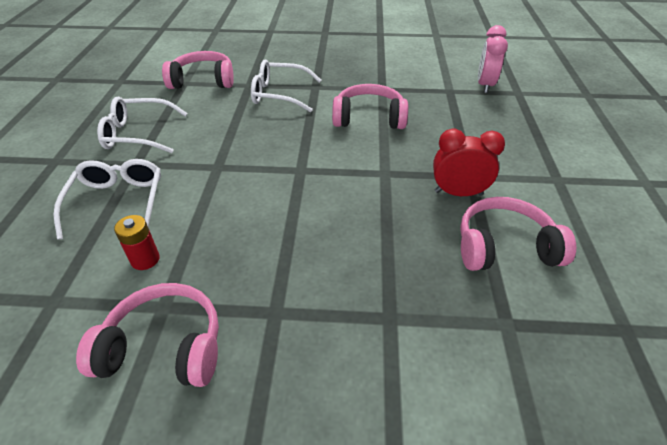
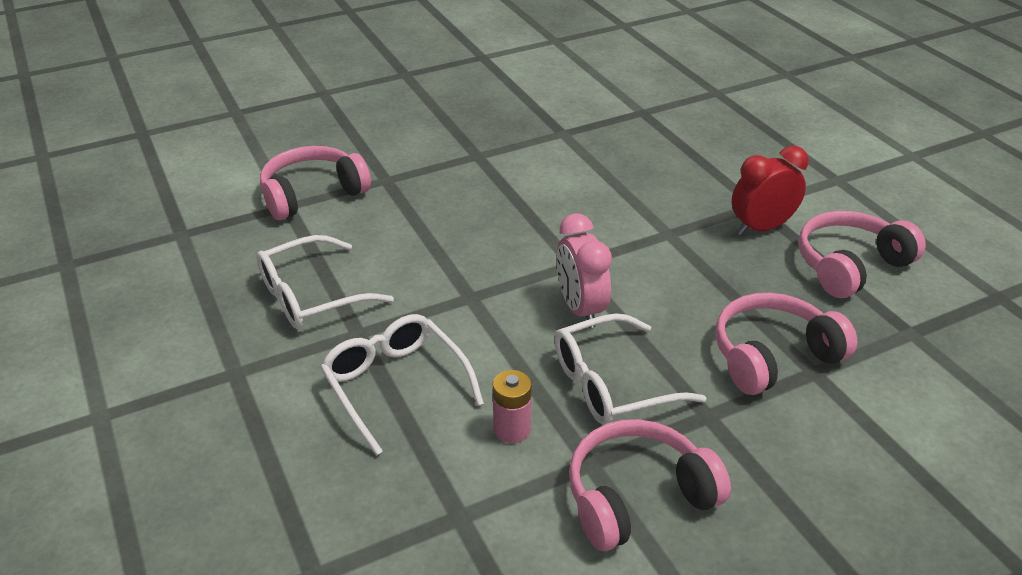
camera: 30 degrees left, 5 degrees down
red battery [114,215,160,270] -> pink battery [493,370,532,443]
white glasses [251,60,322,112] -> white glasses moved to [554,313,706,425]
pink headphones [332,84,408,129] -> pink headphones moved to [716,293,857,395]
pink clock [478,25,508,93] -> pink clock moved to [557,214,612,328]

